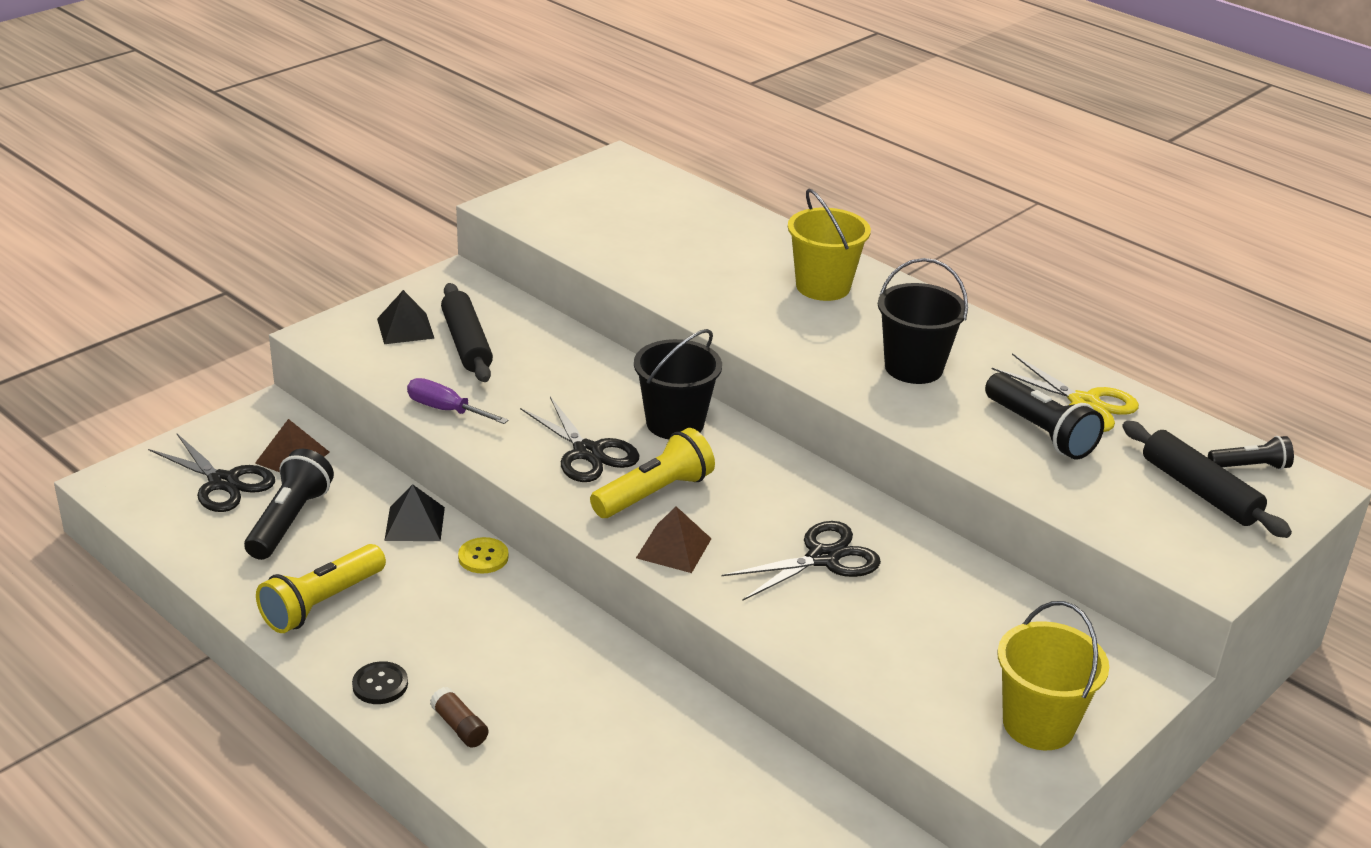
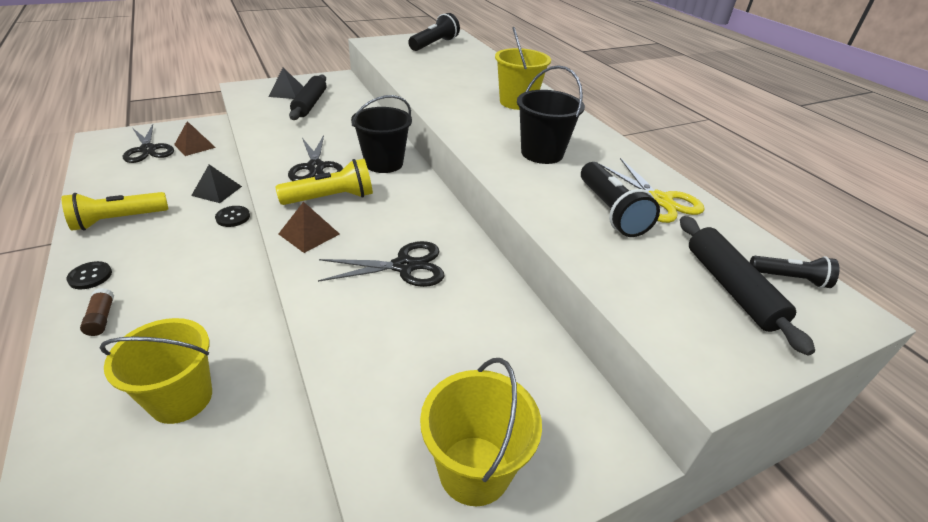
camera: 20 degrees right, 5 degrees up
black flashlight [244,449,334,560] -> black flashlight moved to [408,13,460,51]
purple screwdriver [407,378,509,424] -> none
yellow button [458,537,509,574] -> black button [215,206,250,227]
none -> yellow bucket [100,318,212,424]

